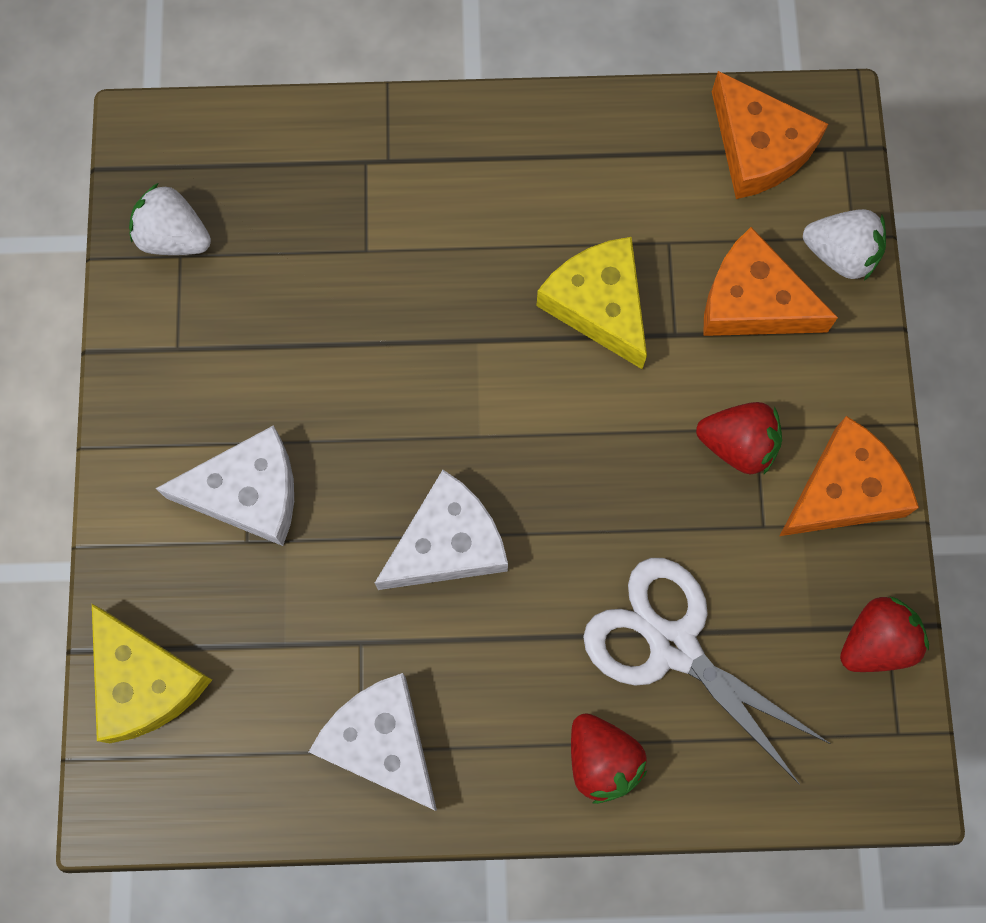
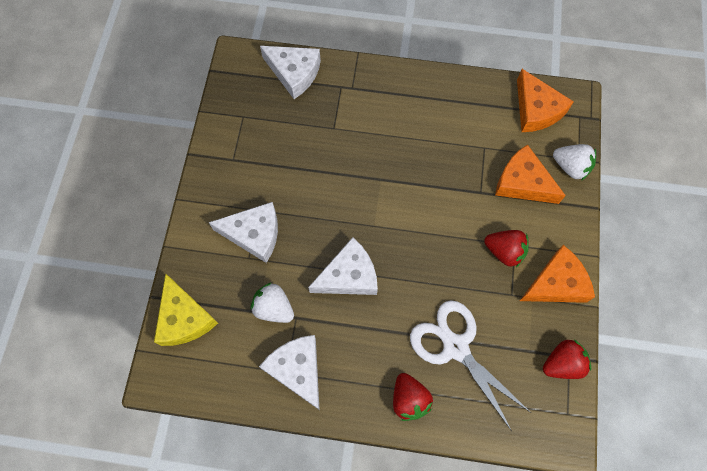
camera: 10 degrees right, 5 degrees down
white strawberry [129,183,211,255] -> white strawberry moved to [251,282,294,323]
yellow cheese [536,237,647,369] -> none
none -> white cheese [260,46,321,99]

